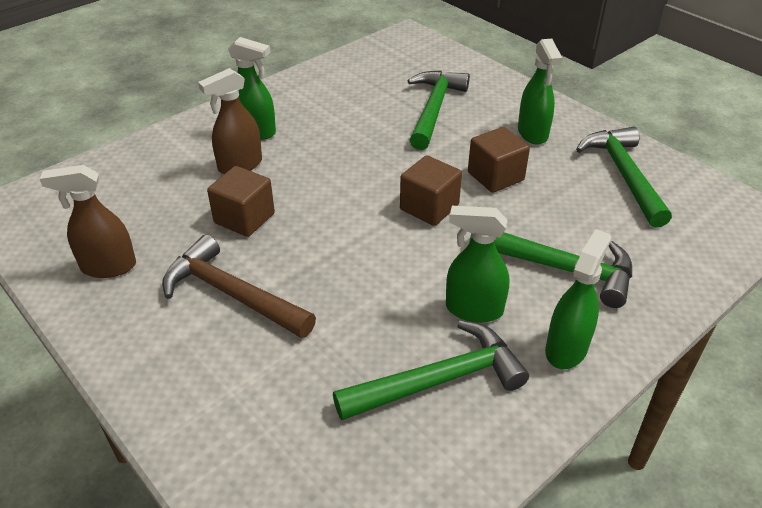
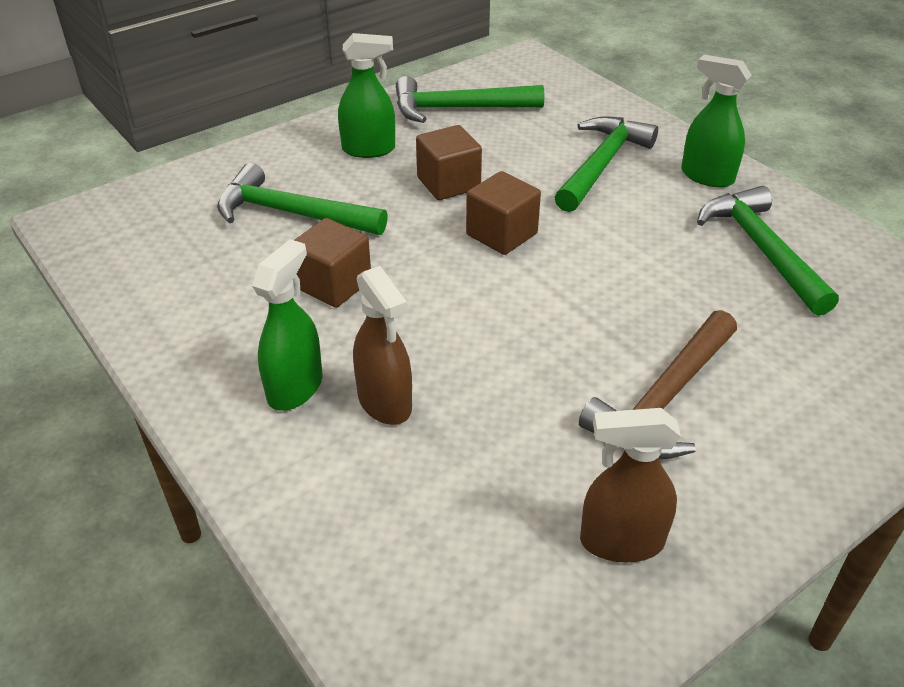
camera: 85 degrees left, 0 degrees up
brown spray bottle [40,165,136,278] -> brown spray bottle turned 90 degrees clockwise [580,408,681,563]
brown cube [207,166,275,237] -> brown cube moved to [294,218,371,308]
green spray bottle [446,206,509,323] -> none

